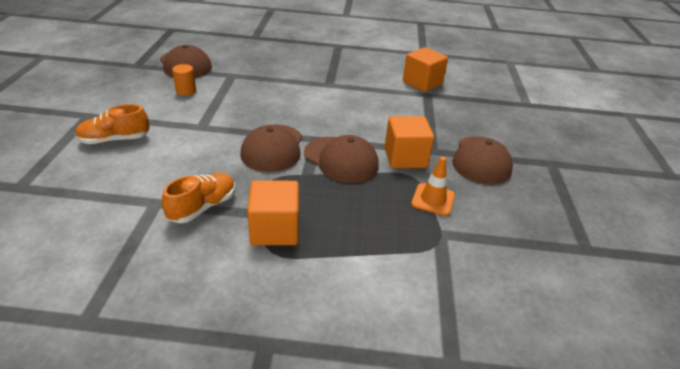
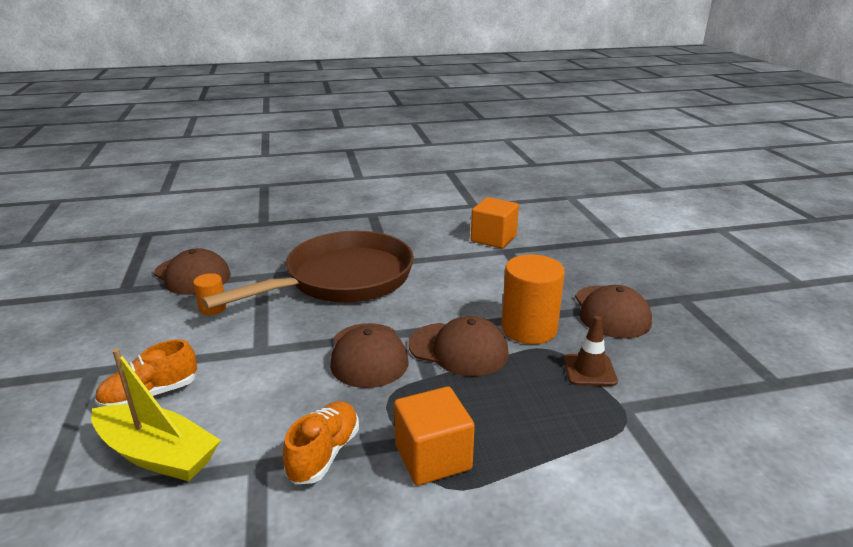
camera: 15 degrees left, 10 degrees down
orange cube [385,116,434,168] -> orange cylinder [501,254,565,344]
orange traffic cone [411,157,455,216] -> brown traffic cone [563,316,618,386]
none -> yellow boat [91,348,221,481]
none -> brown pan [201,231,414,309]

